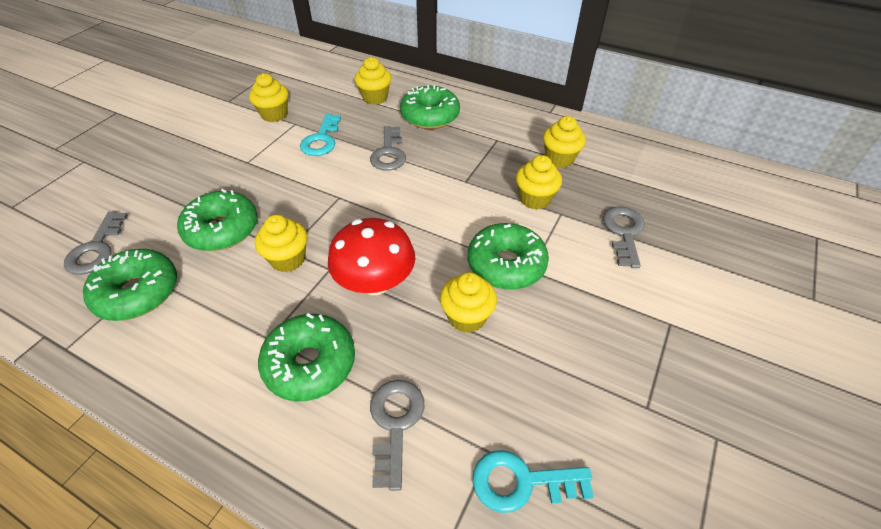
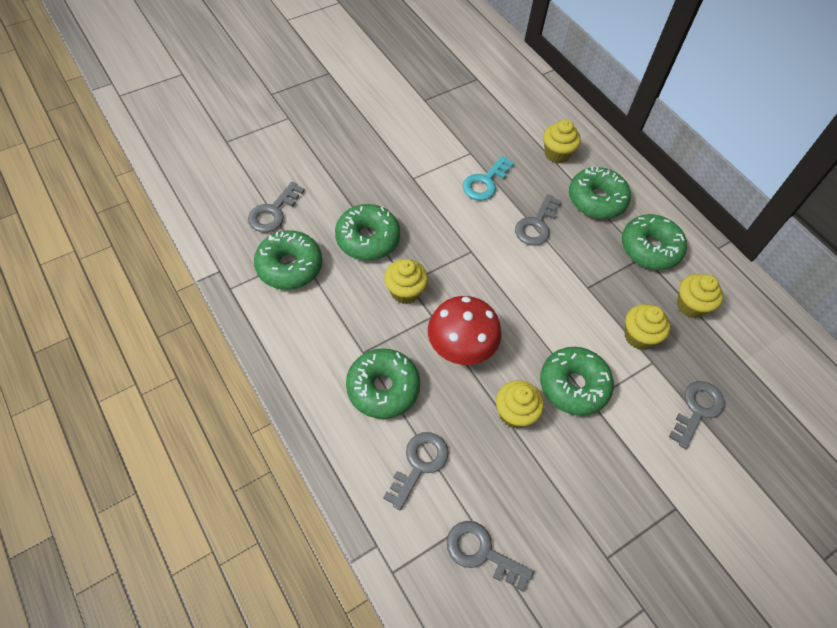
camera: 25 degrees right, 10 degrees up
yellow cupcake [249,73,288,122] -> none
turquoise key [472,450,594,513] -> grey key [446,521,534,591]
none -> green donut [622,214,687,270]

